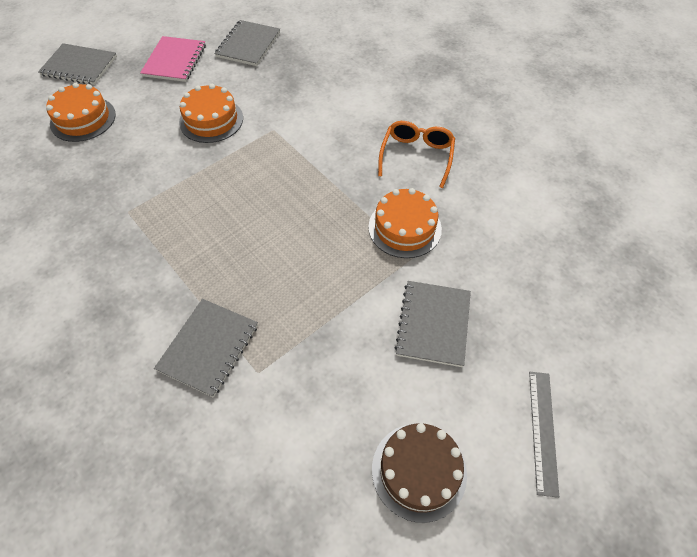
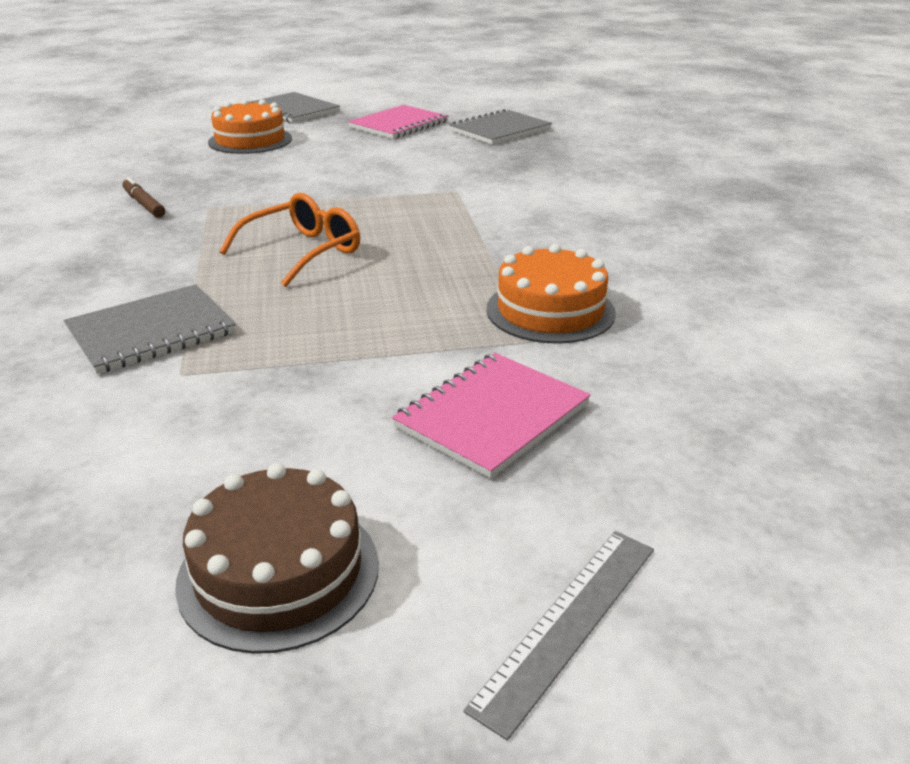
camera: 30 degrees right, 25 degrees down
orange cake [179,84,243,143] -> none
orange glasses [378,121,455,188] -> orange glasses moved to [219,193,360,287]
grey notebook [395,281,471,367] -> pink notebook [392,353,591,478]
none -> brown marker [123,177,165,218]

